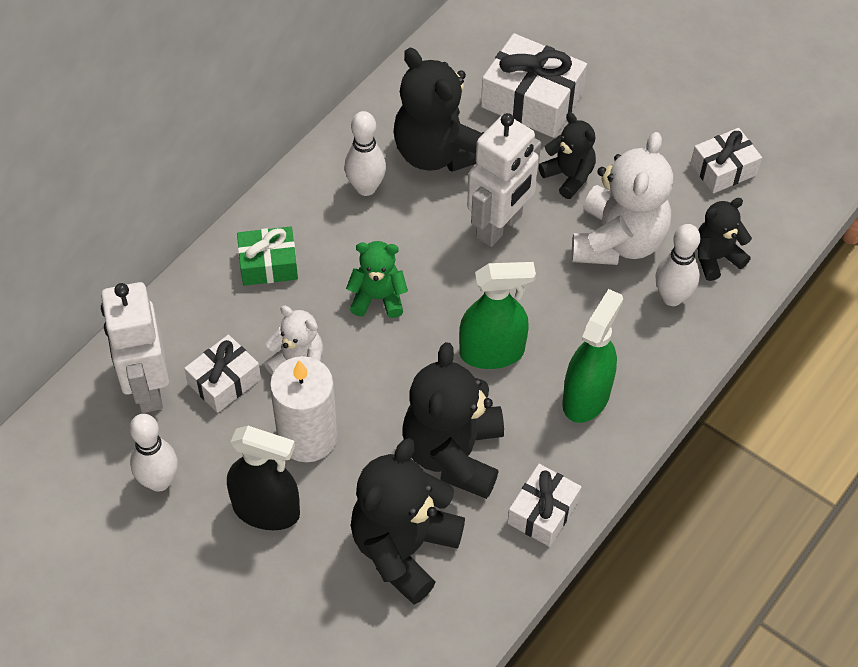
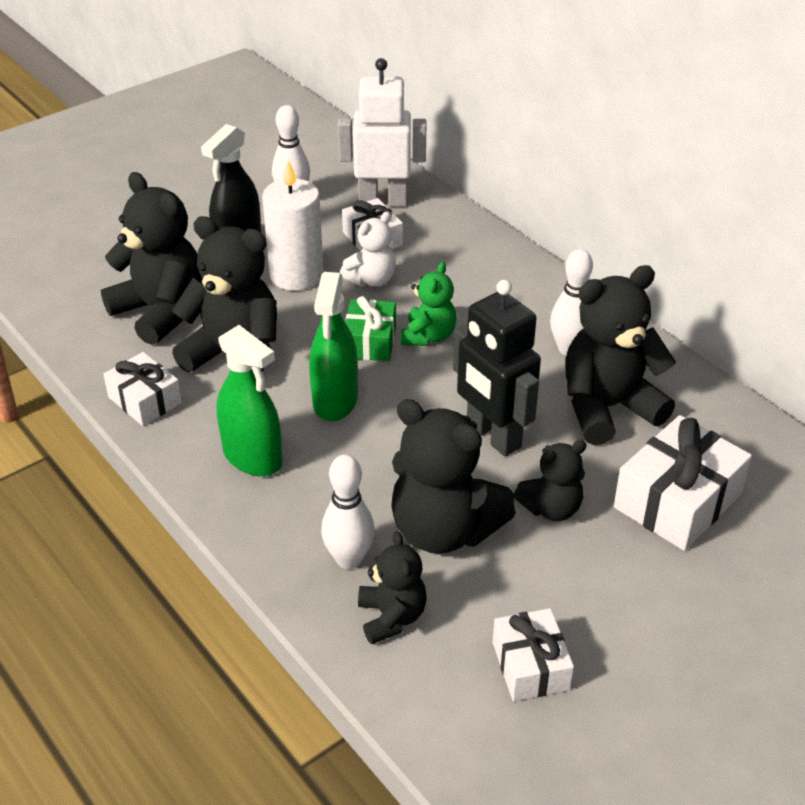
camera: 105 degrees right, 15 degrees down
green gift [237,227,298,286] -> green gift moved to [345,296,396,361]
white robot [467,113,541,247] -> black robot [453,280,541,456]
white teddy bear [572,132,673,265] -> black teddy bear [391,399,516,554]

